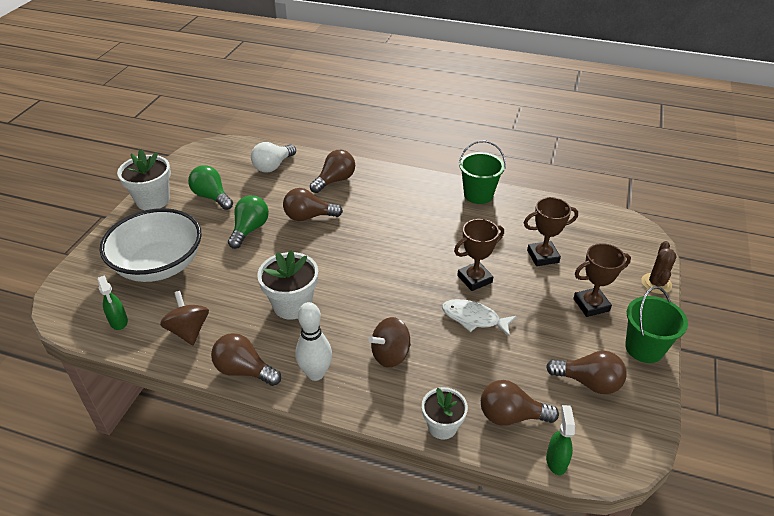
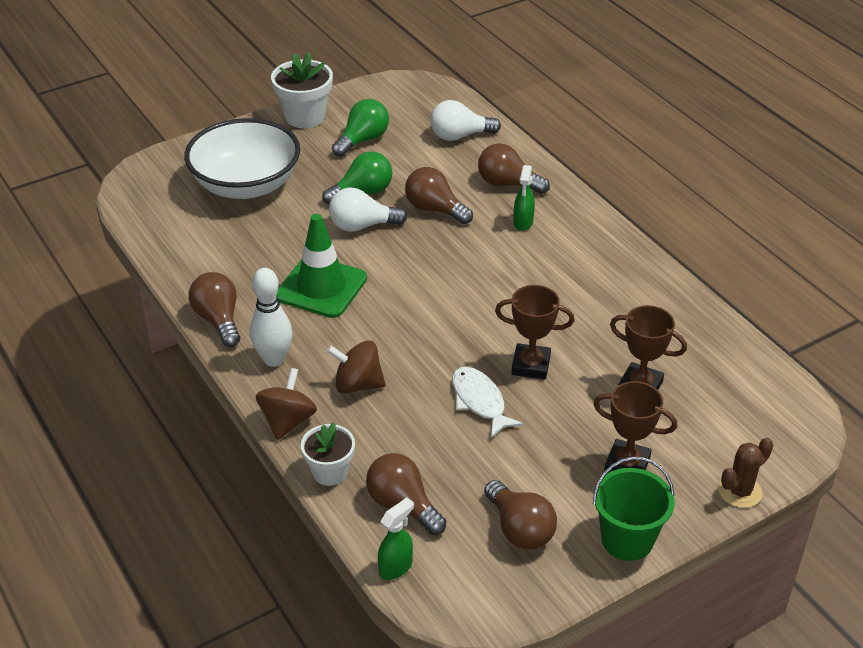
camera: 40 degrees right, 0 degrees up
green spray bottle [97,275,128,330] -> green spray bottle moved to [513,165,535,231]
brown spinning top [160,291,209,345] -> brown spinning top moved to [256,368,317,440]
green light bulb [188,165,233,210] -> green light bulb turned 45 degrees clockwise [332,99,389,157]
white flower pot [257,250,318,320] -> green traffic cone [277,214,367,318]
brown light bulb [310,150,355,193] -> brown light bulb turned 150 degrees counterclockwise [478,143,550,194]
green bucket [459,141,506,204] -> none
none -> white light bulb [329,187,407,232]

